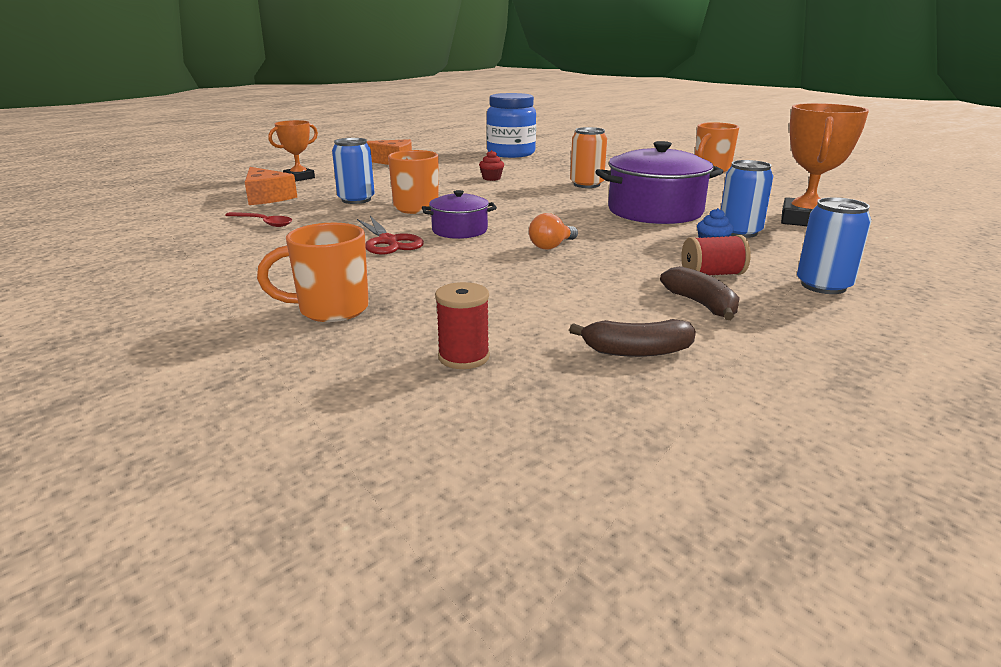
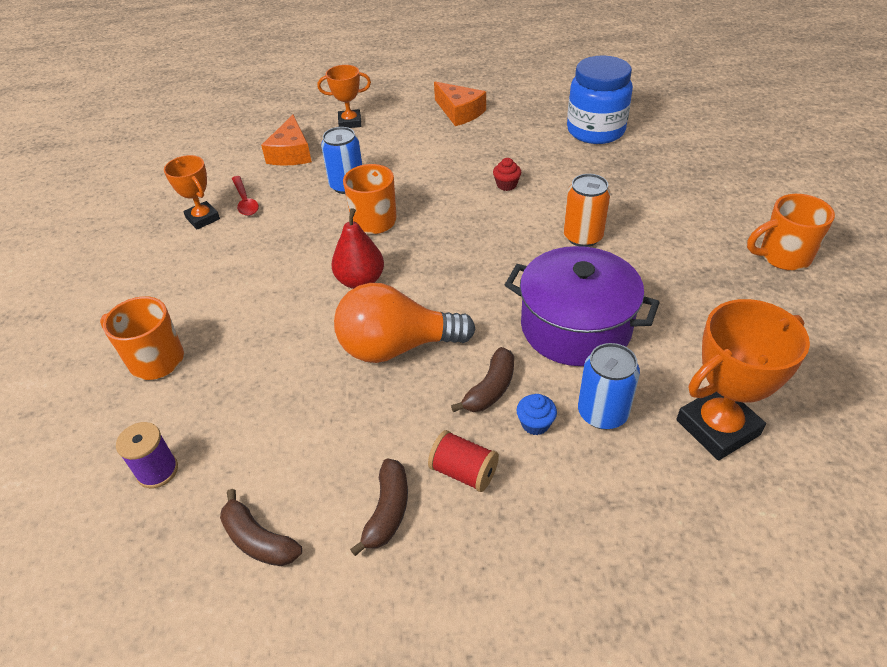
camera: 40 degrees right, 20 degrees up
red scissors [357,216,424,255] -> none
purple pot [422,190,497,239] -> red pear [331,208,384,289]
red spool [435,282,490,369] -> purple spool [116,422,178,488]
orange light bulb [529,213,578,250] -> orange light bulb [334,283,475,363], size x2.15
blue can [797,197,871,294] -> none
none -> orange trophy [164,155,220,230]
none -> brown banana [451,347,514,412]

